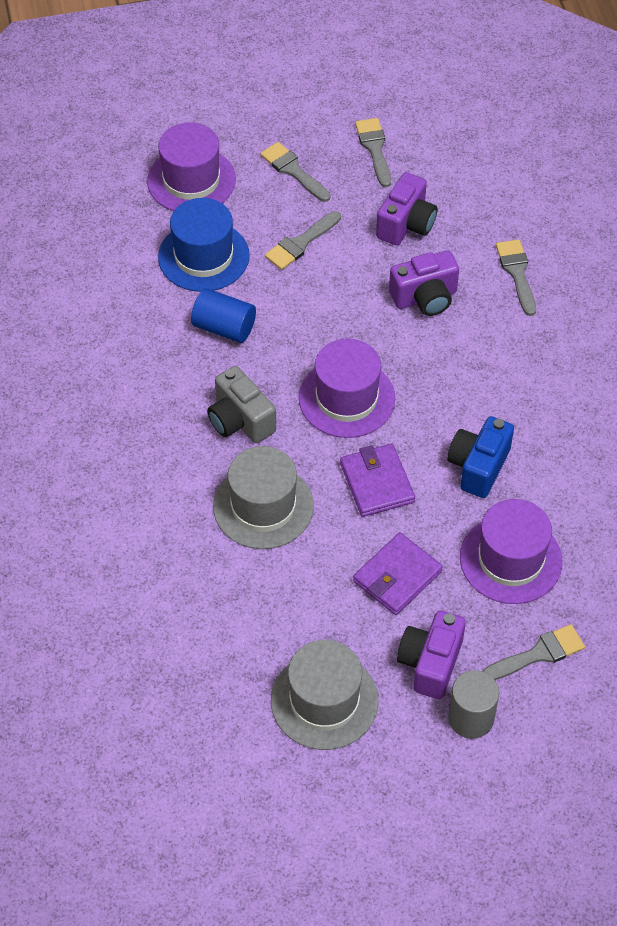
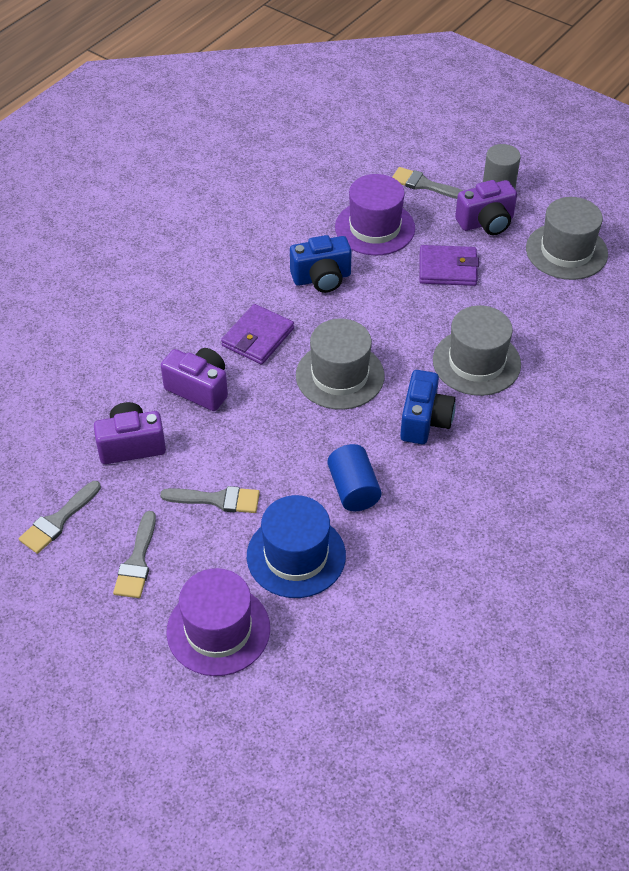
camera: 130 degrees left, 5 degrees down
grey camera [207,366,276,443] -> blue camera [400,370,456,444]
purple hat [299,339,395,438] -> grey hat [296,319,384,410]
purple wallet [340,444,415,517] -> purple wallet moved to [221,304,294,365]
grey brush [496,239,536,316] -> none

